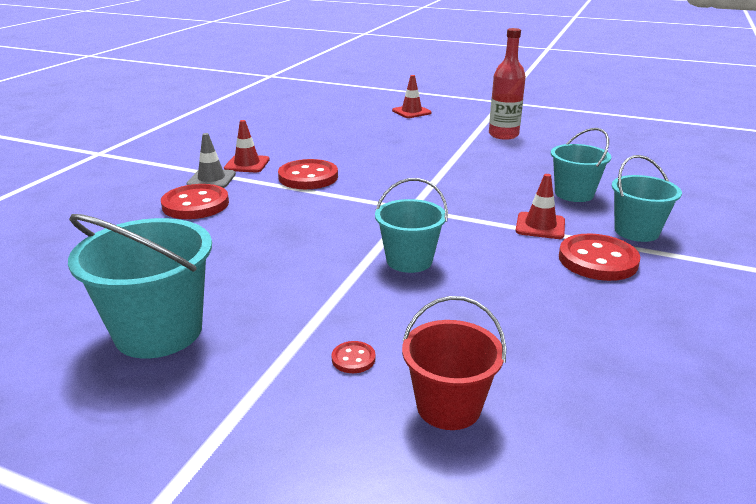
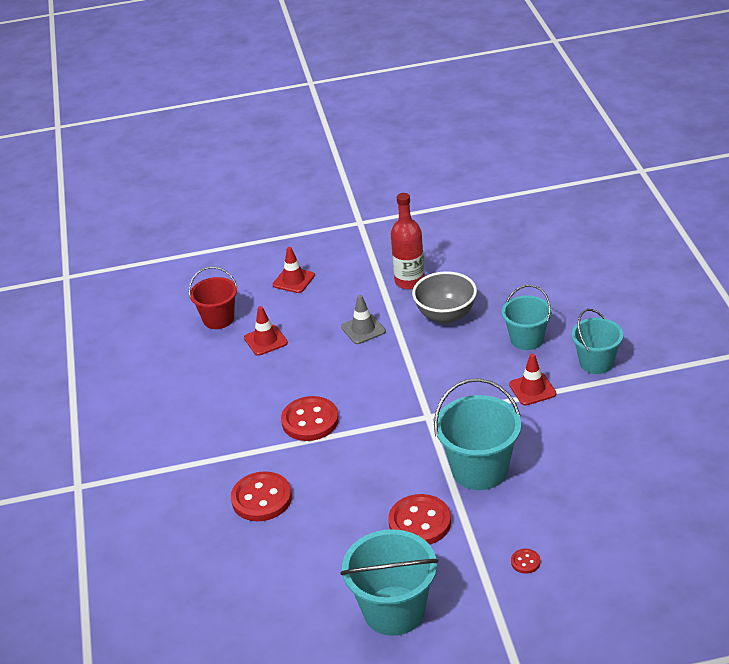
camera: 30 degrees left, 10 degrees up
grey traffic cone [187,133,236,188] -> grey traffic cone moved to [341,295,386,344]
red traffic cone [224,120,270,172] -> red traffic cone moved to [244,306,288,356]
turquoise bucket [375,178,448,273] -> turquoise bucket [434,378,521,490], size x1.54
red bucket [402,296,506,430] -> red bucket moved to [189,266,237,329]
red button [559,234,640,281] -> red button moved to [388,494,451,545]
none -> grey bowl [412,271,477,324]

